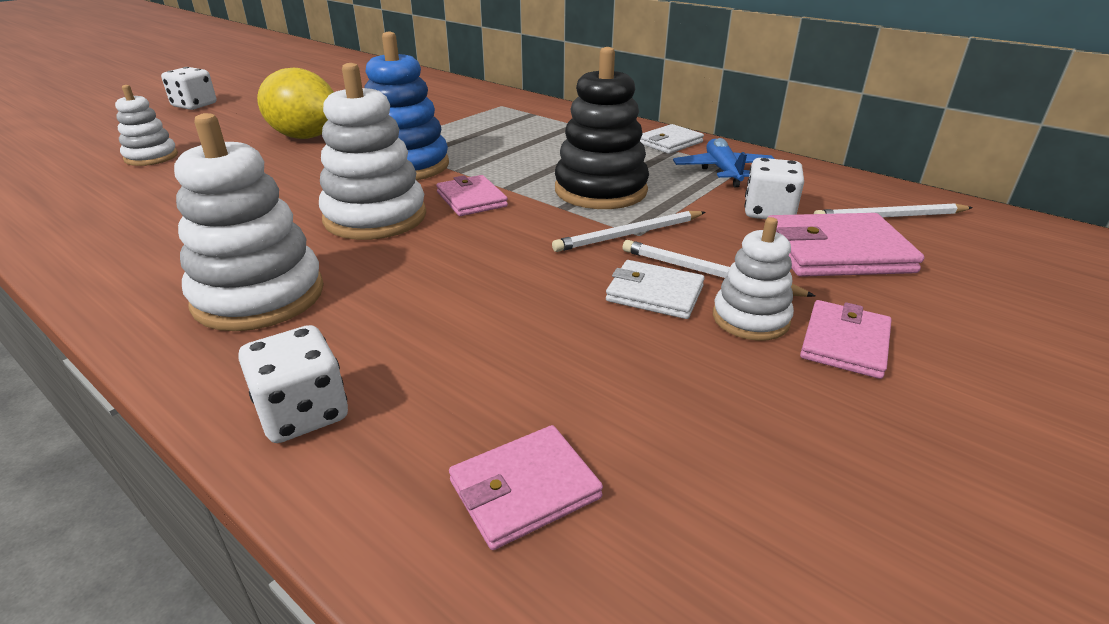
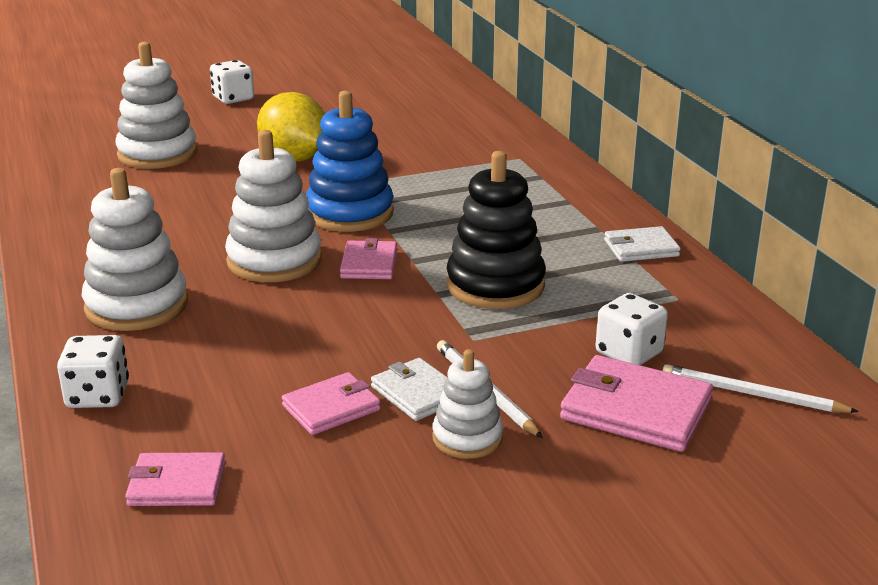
camera: 30 degrees right, 5 degrees down
white stacking toy [115,85,178,166] -> white stacking toy [115,42,197,169], size x1.73
white pencil [552,211,706,252] -> none
blue plane [673,138,774,187] -> none
pink wallet [800,300,891,379] -> pink wallet moved to [282,372,381,435]

